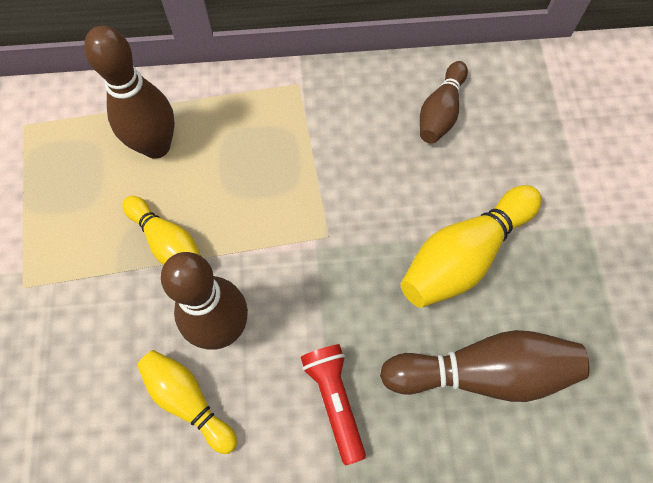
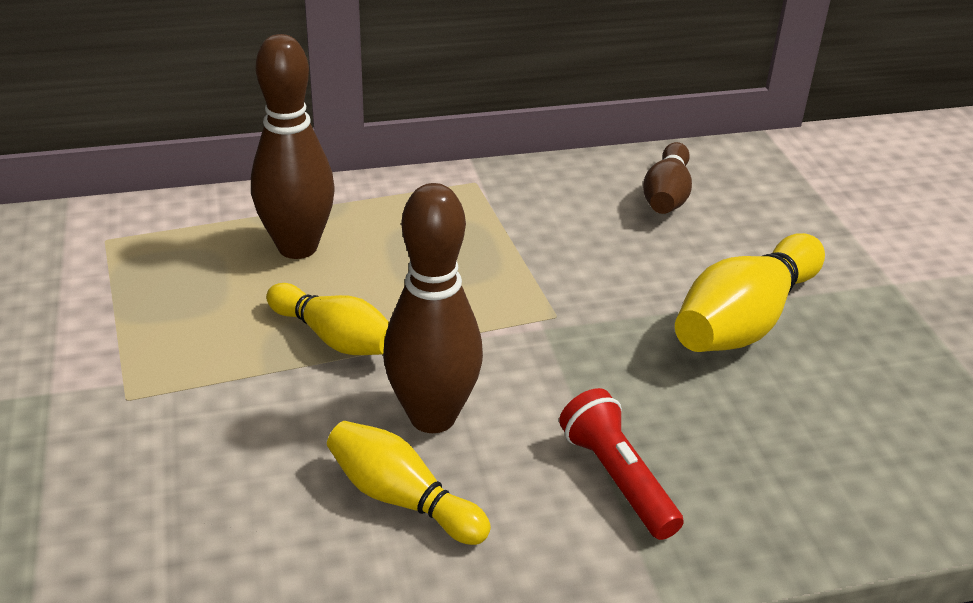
camera: 10 degrees left, 30 degrees down
brown bowling pin [380,330,590,402] -> none

